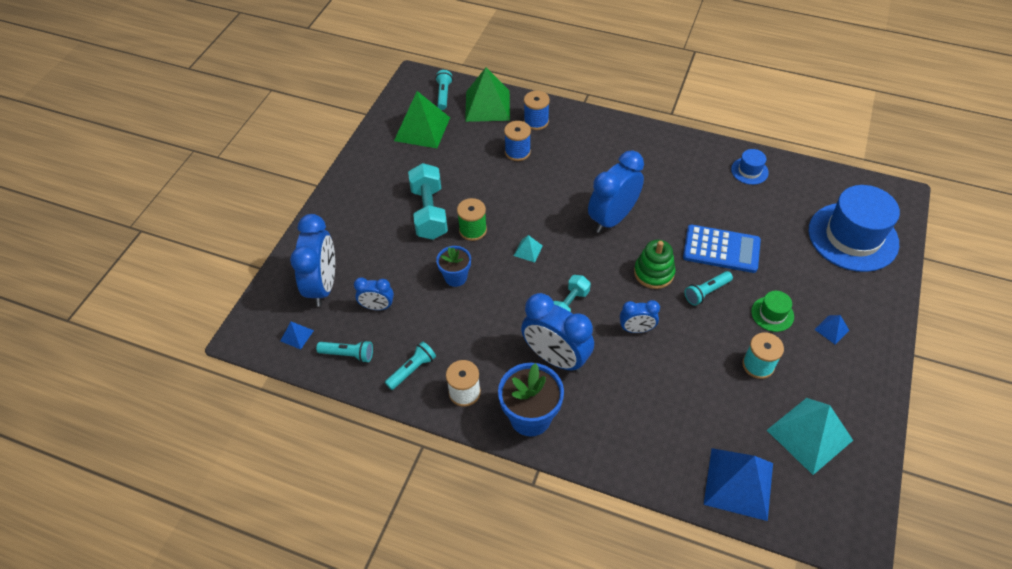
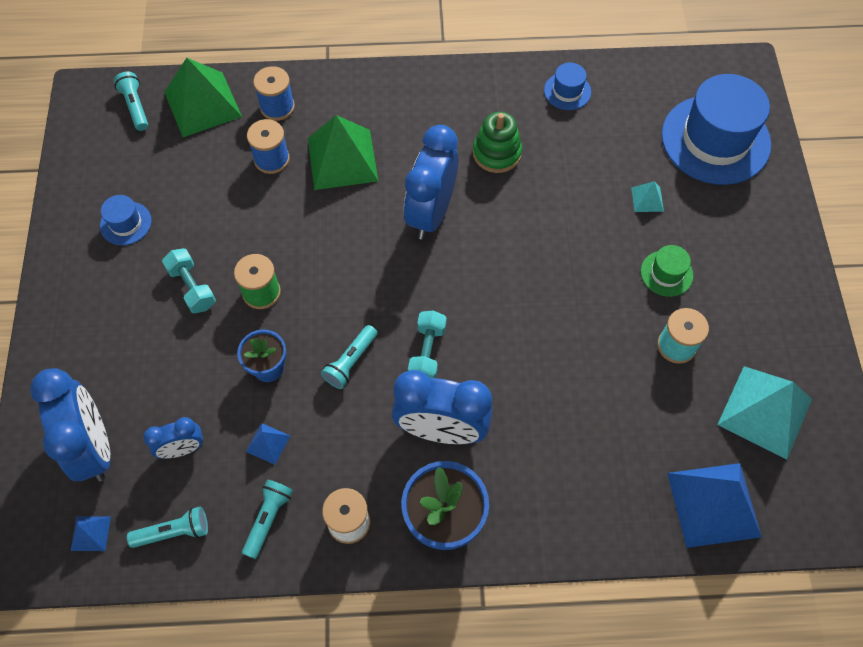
camera: 25 degrees left, 10 degrees up
green pyramid [394,91,450,148] -> green pyramid moved to [308,115,378,190]
turquoise dumbbell [408,163,448,240] -> turquoise dumbbell [162,248,216,314], size x0.62
turquoise pyramid [514,235,543,262] -> turquoise pyramid moved to [631,181,664,212]
blue clock [620,300,660,333] -> none
green stacking toy [634,240,676,289] -> green stacking toy moved to [473,112,522,173]
blue calculator [683,225,761,273] -> none
turquoise flashlight [684,271,733,306] -> turquoise flashlight moved to [321,325,377,389]
blue pyramid [814,315,849,345] -> blue pyramid moved to [246,423,290,465]
none -> blue hat [100,195,151,245]

